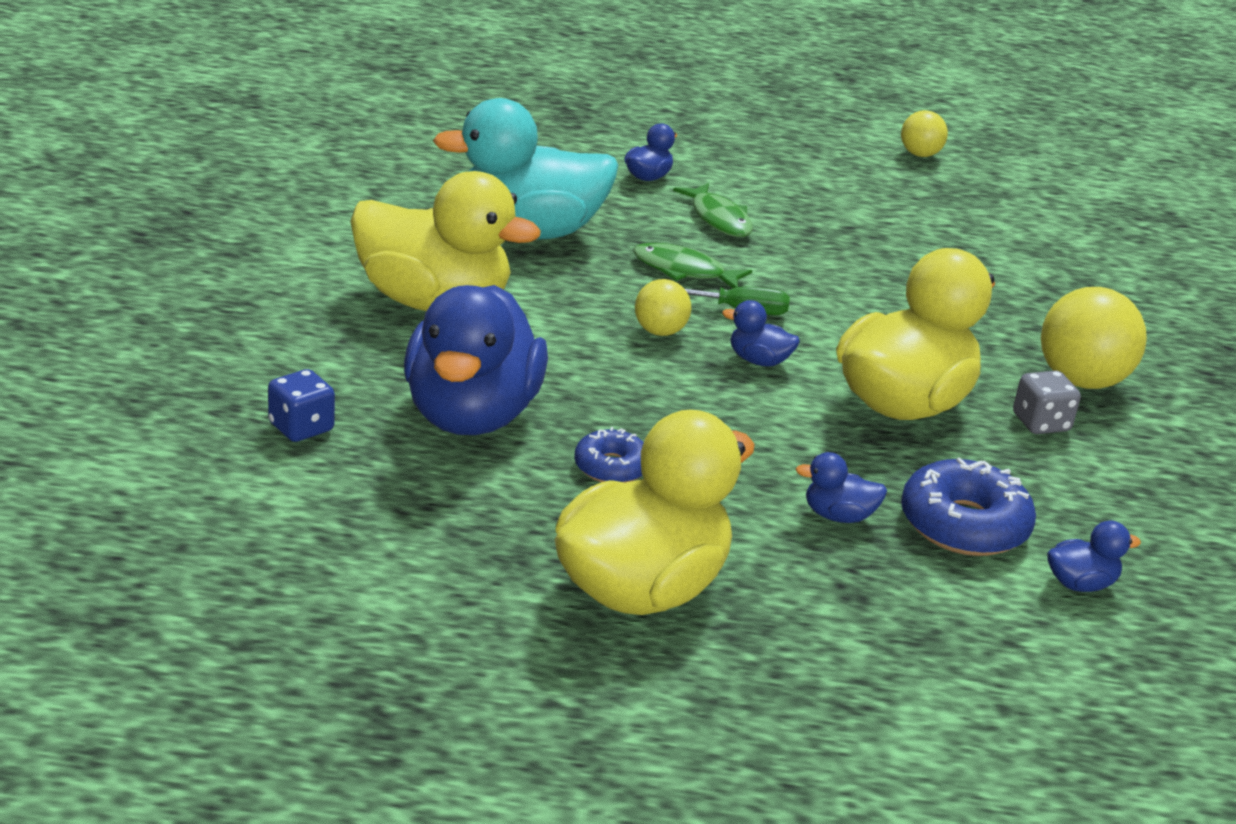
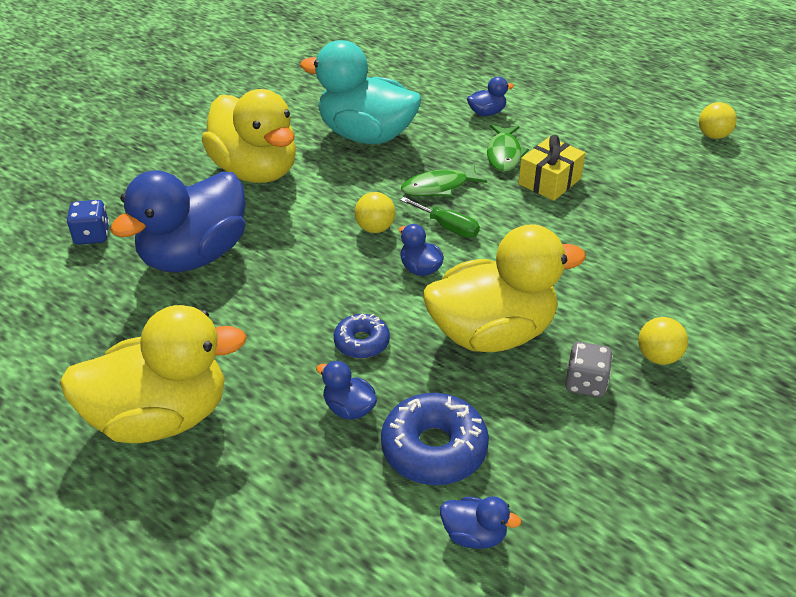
camera: 35 degrees right, 10 degrees up
blue donut [574,427,644,483] -> blue donut moved to [334,313,390,359]
green fish [633,243,752,288] -> green fish turned 75 degrees counterclockwise [401,165,487,197]
yellow ball [1041,287,1147,389] -> yellow ball [638,317,688,365], size x0.56
none -> yellow gift [518,135,585,201]

